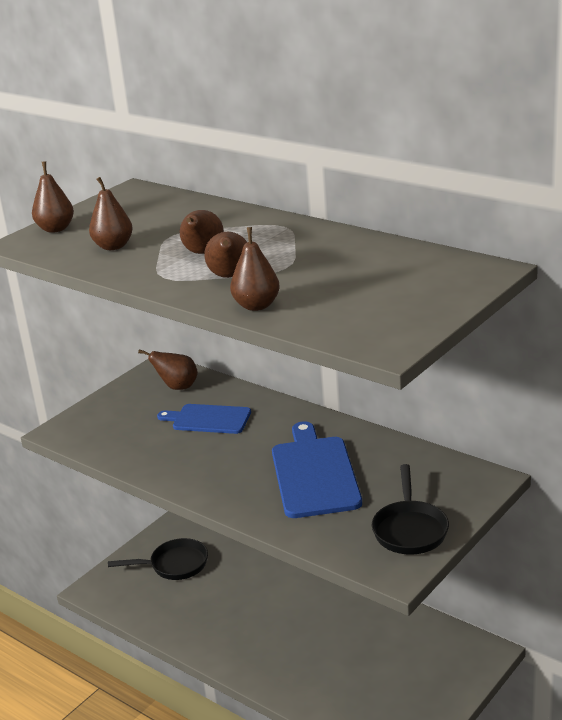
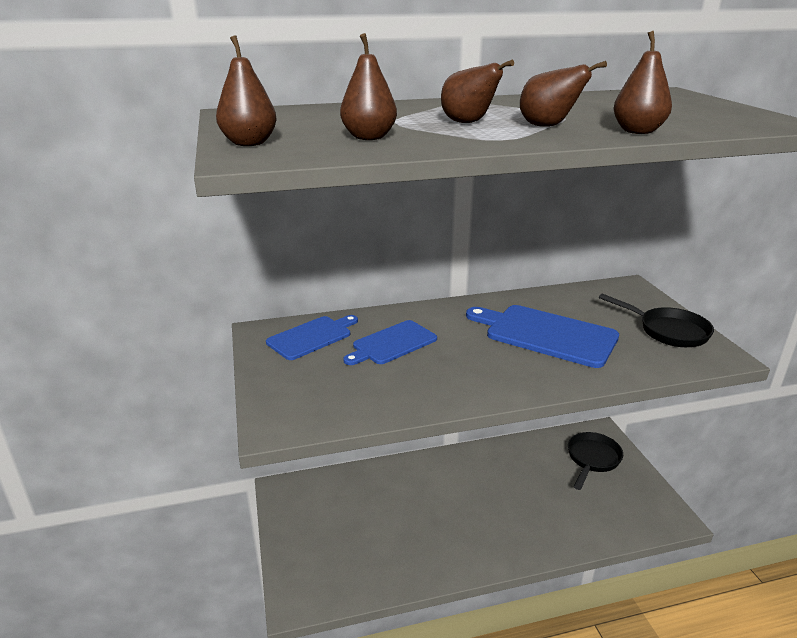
camera: 55 degrees left, 0 degrees up
black pan [108,538,208,580] -> black pan moved to [568,432,623,490]
brown pear [138,349,198,390] -> blue cutting board [266,315,358,360]

